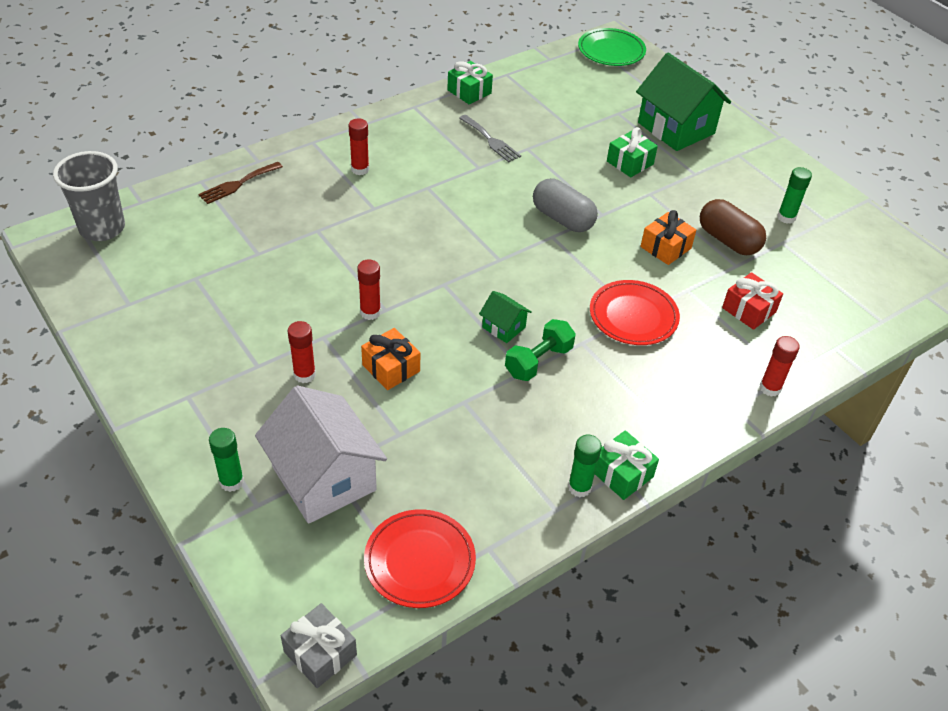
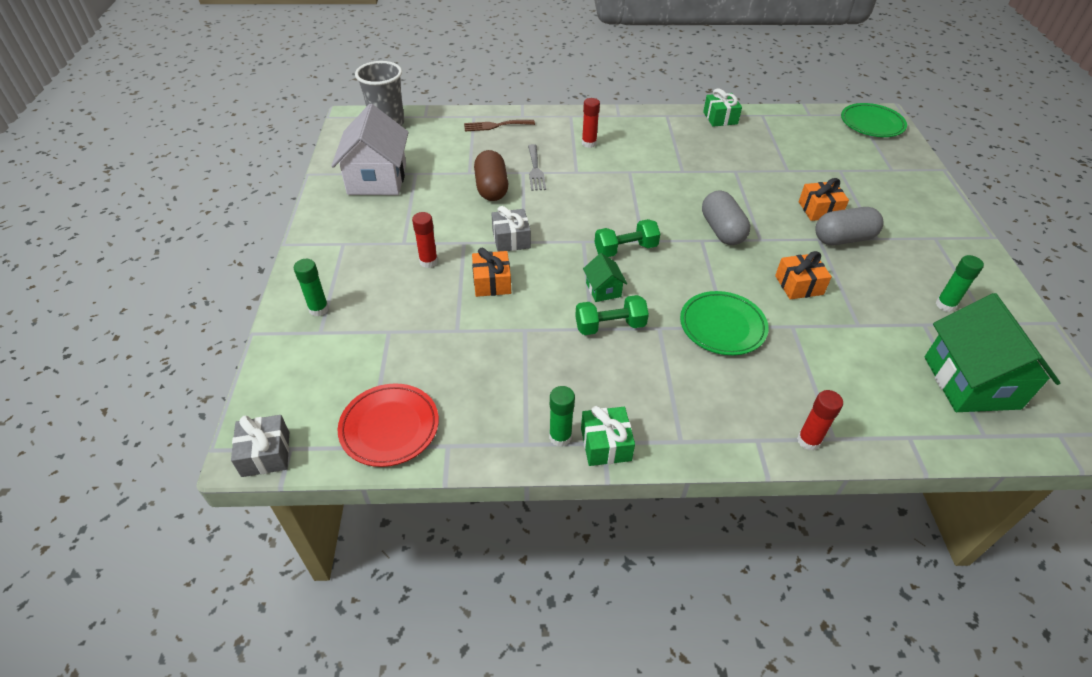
camera: 35 degrees right, 0 degrees up
white house [255,386,387,524] -> white house moved to [331,104,409,195]
red glue stick [357,260,381,320] -> grey gift [491,206,531,252]
grey fork [459,115,521,162] -> grey fork moved to [528,144,546,191]
red plate [590,280,680,345] -> green plate [680,291,769,355]
green gift [607,127,658,177] -> orange gift [799,178,849,221]
green house [636,53,731,151] -> green house moved to [925,293,1060,412]
brown capsule [700,199,766,255] -> brown capsule moved to [474,150,508,201]
red gift [722,272,783,330] -> none
none -> green dumbbell [595,219,660,257]
none -> grey capsule [815,207,884,245]

